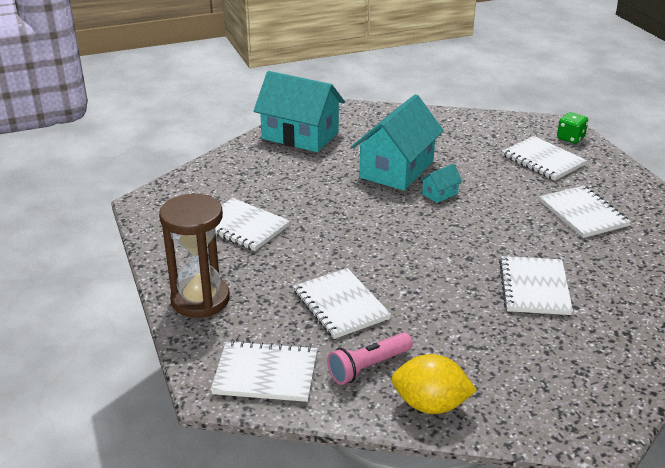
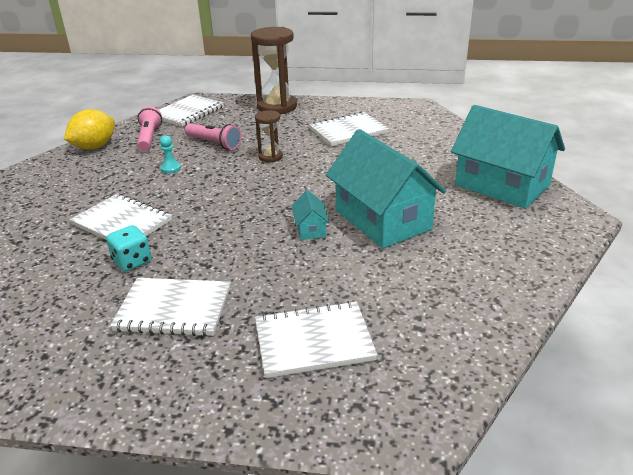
camera: 120 degrees right, 0 degrees up
turquoise house [254,71,345,152] -> turquoise house turned 75 degrees clockwise [451,105,565,209]
white notebook [293,268,391,339] -> pink flashlight [185,123,242,150]
green dice [557,112,588,144] -> none
none -> turquoise dice [106,225,151,272]
none -> turquoise pawn [160,135,181,173]
none -> brown hourglass [255,110,283,162]

